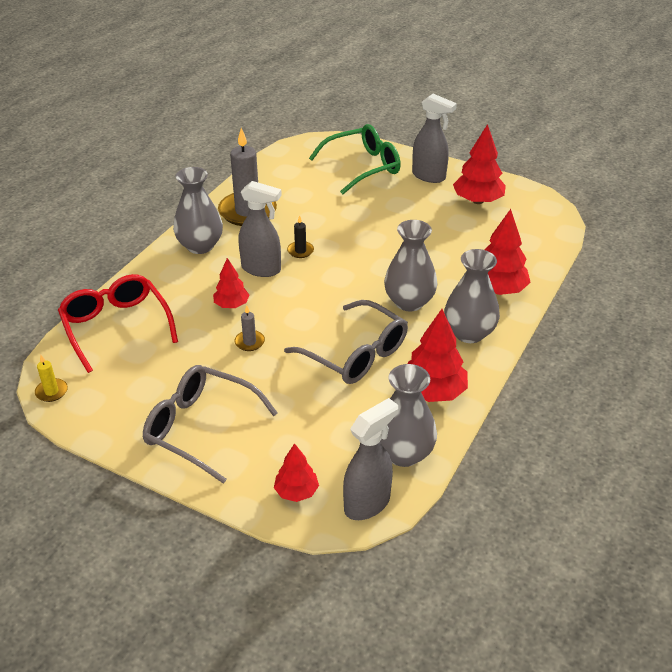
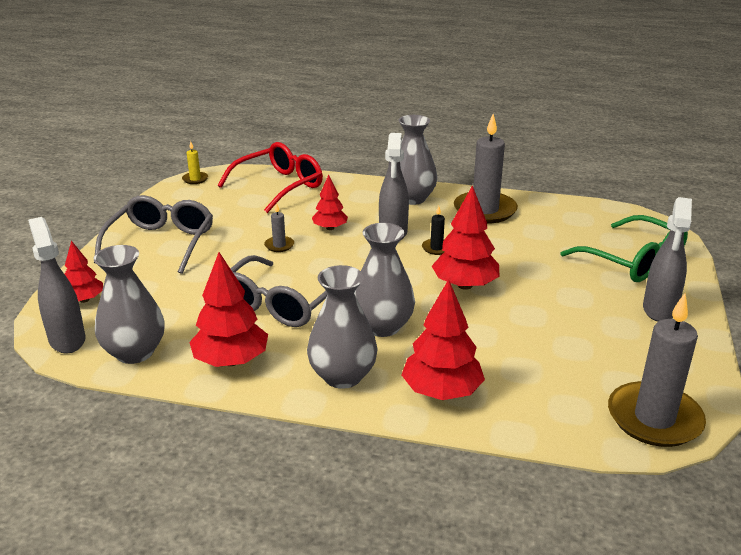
camera: 75 degrees right, 10 degrees down
grey spray bottle [343,398,398,520] -> grey spray bottle turned 150 degrees counterclockwise [28,217,85,353]
red tree [453,124,506,204] -> red tree moved to [432,185,500,290]
none -> grey candle [608,293,706,447]

